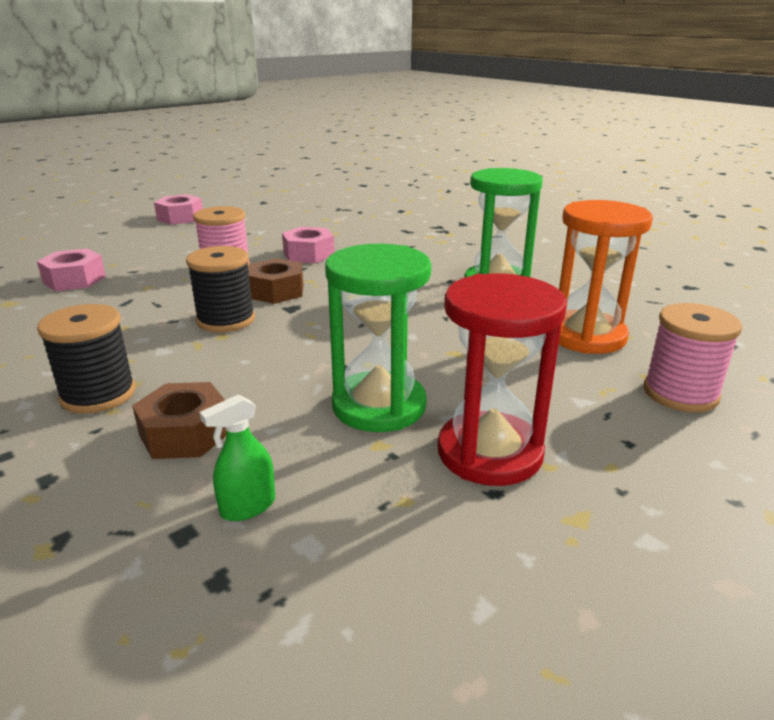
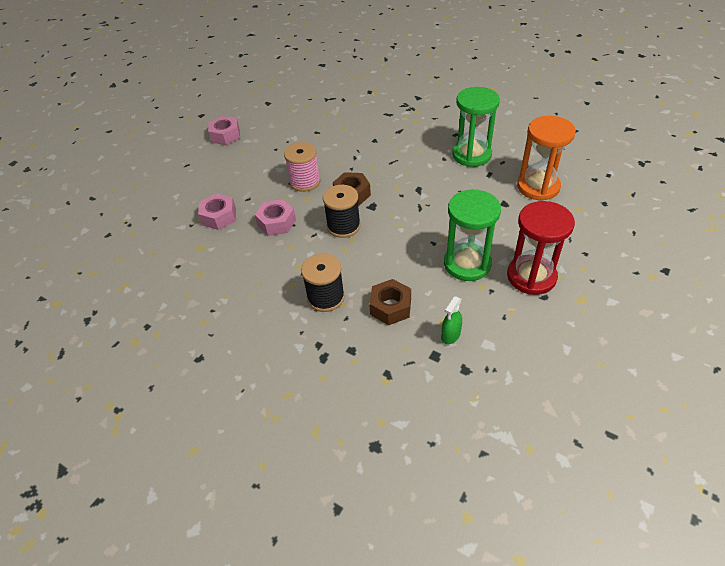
camera: 15 degrees left, 20 degrees up
pink nut [282,227,334,263] -> pink nut moved to [255,199,296,236]
pink spool [644,303,742,412] -> none

